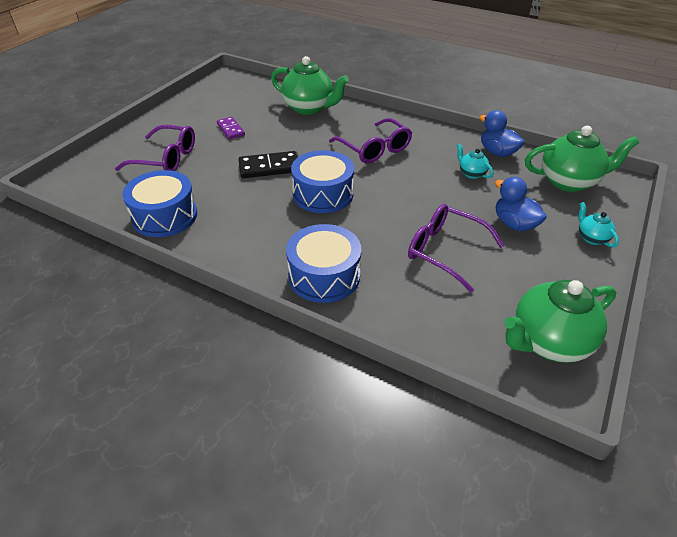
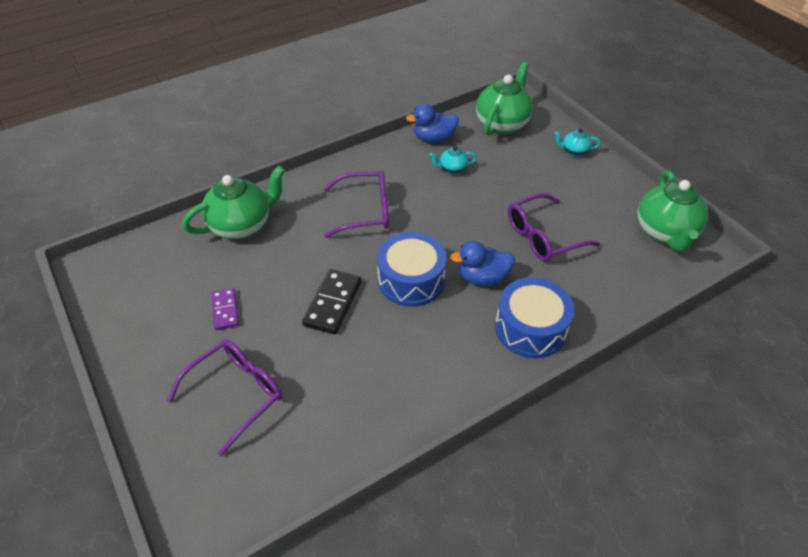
camera: 60 degrees left, 5 degrees up
blue drum [122,170,197,237] -> none
purple domino [217,117,245,139] -> purple domino turned 75 degrees clockwise [211,288,239,330]
blue duck [495,177,547,231] -> blue duck moved to [450,241,515,286]

